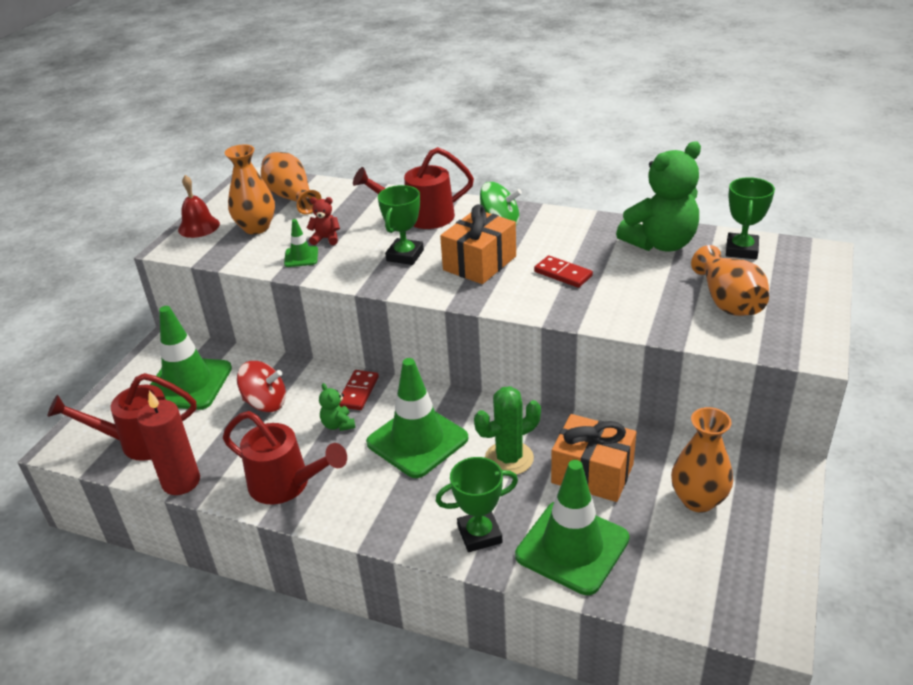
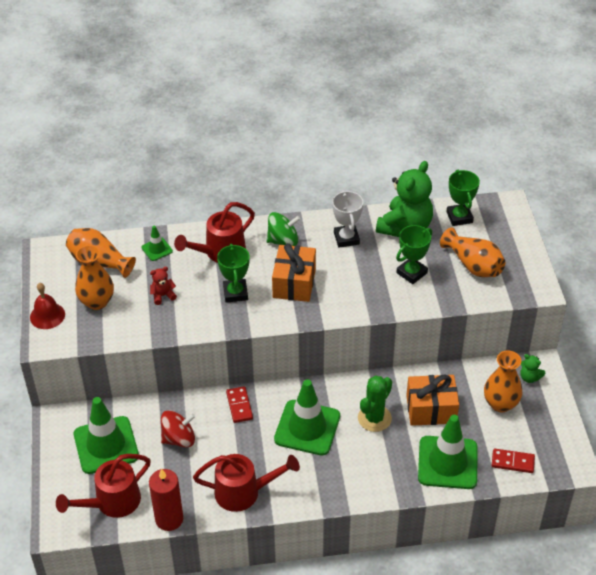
camera: 30 degrees left, 10 degrees up
green traffic cone [284,219,318,267] -> green traffic cone moved to [141,226,173,261]
green teddy bear [319,383,355,431] -> green teddy bear moved to [521,354,545,383]
green trophy [436,457,518,552] -> green trophy moved to [396,225,432,284]
red domino [534,255,593,288] -> red domino moved to [491,449,535,473]
none -> white trophy [332,190,363,248]

